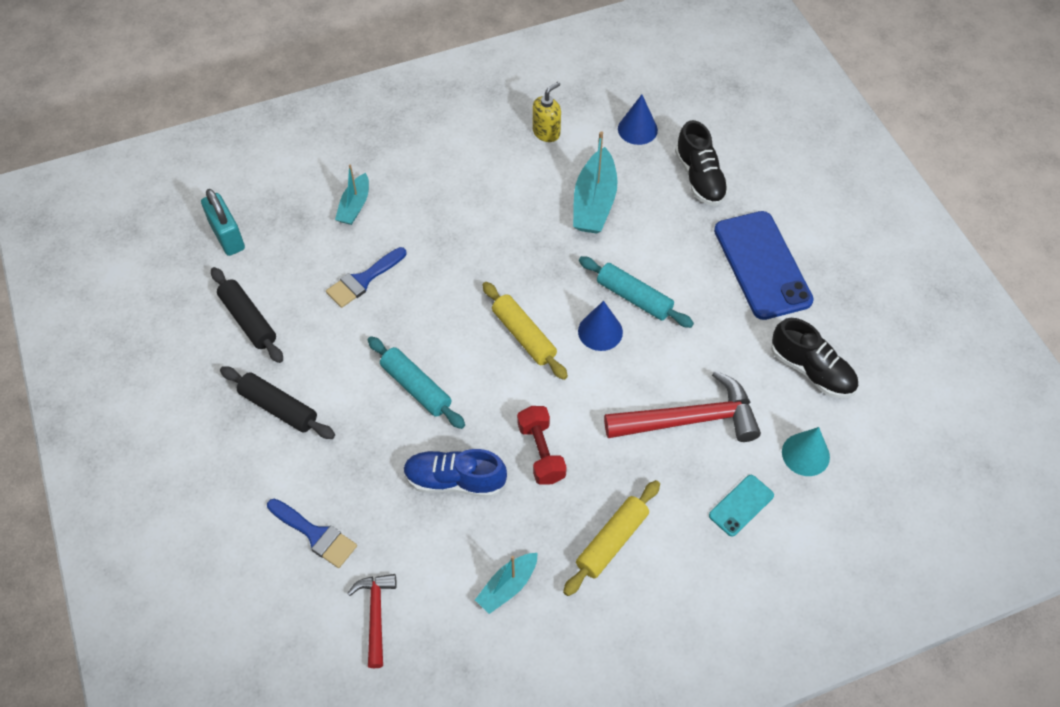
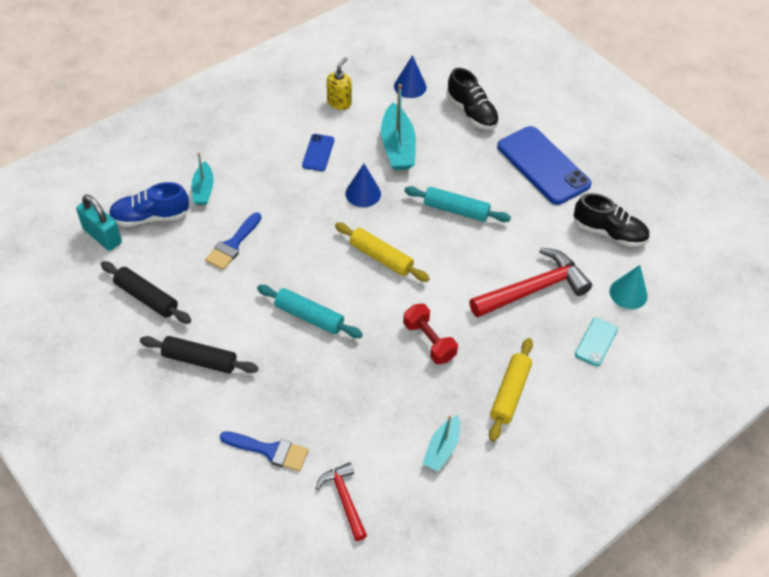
camera: 20 degrees left, 5 degrees down
blue shoe [403,449,507,497] -> blue shoe moved to [109,182,190,227]
blue cone [578,301,623,351] -> blue cone moved to [345,164,381,207]
none -> blue phone [302,134,334,171]

